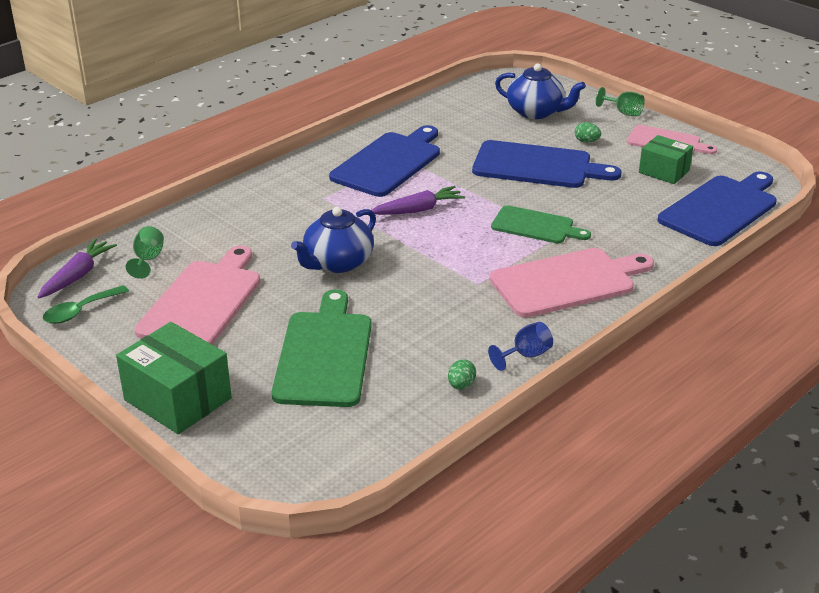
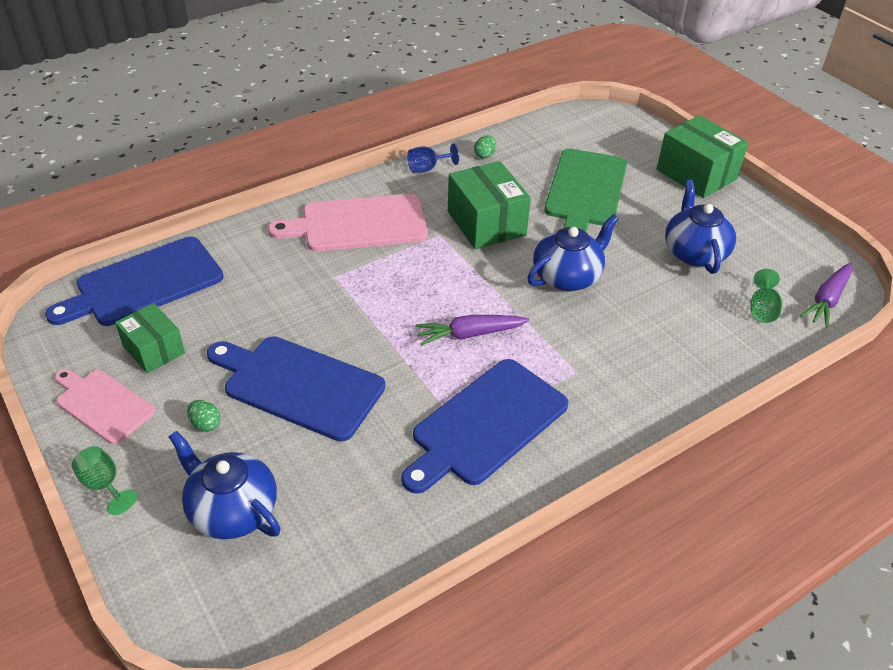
camera: 170 degrees left, 10 degrees up
green spoon [43,285,129,324] -> none
pink cutting board [134,246,260,345] -> blue teapot [665,180,736,274]
green cutting board [491,205,591,243] -> none
none -> green box [448,161,531,249]

